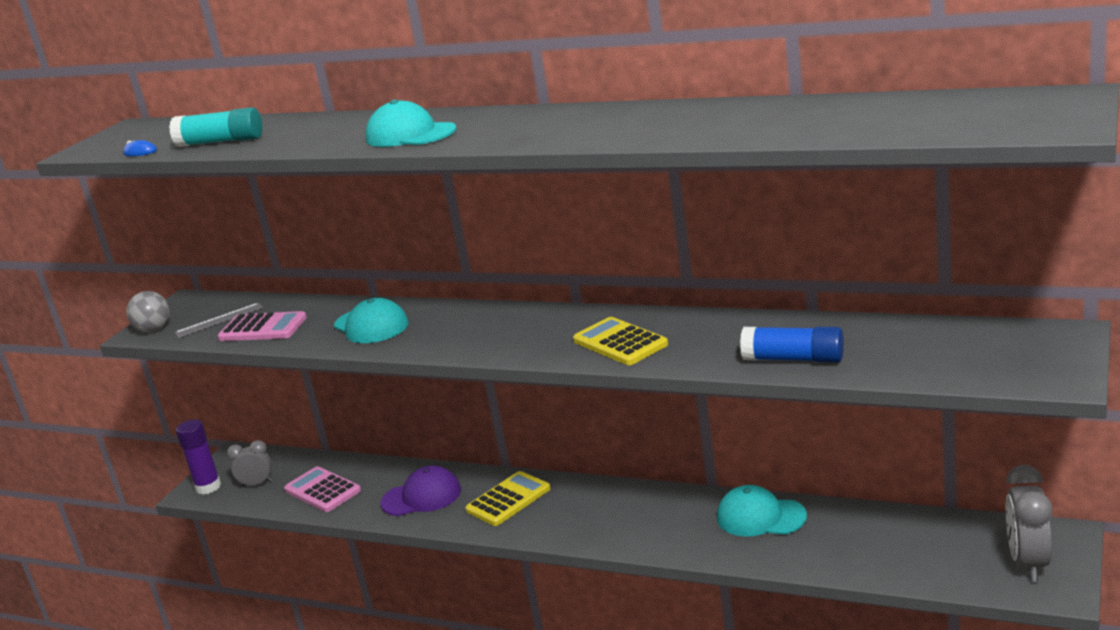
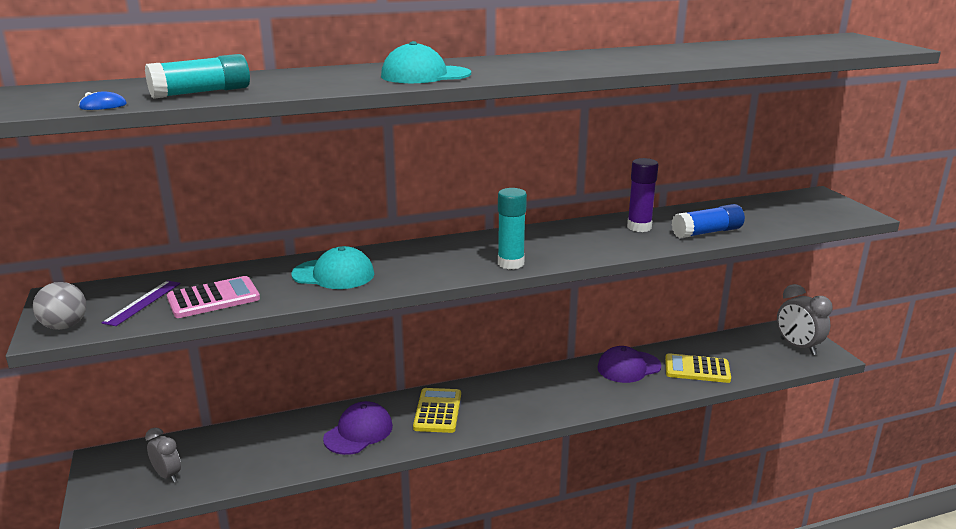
camera: 45 degrees left, 0 degrees up
grey ruler [174,303,263,338] -> purple ruler [102,281,180,326]
purple glue stick [176,419,221,495] -> purple glue stick moved to [627,158,658,232]
grey clock [227,440,272,488] -> grey clock turned 90 degrees clockwise [145,428,181,482]
pink calculator [284,466,361,512] -> none
yellow calculator [573,317,668,365] -> yellow calculator moved to [665,353,731,383]
turquoise cap [717,485,807,536] -> purple cap [597,346,661,383]
none -> turquoise glue stick [498,188,527,269]

